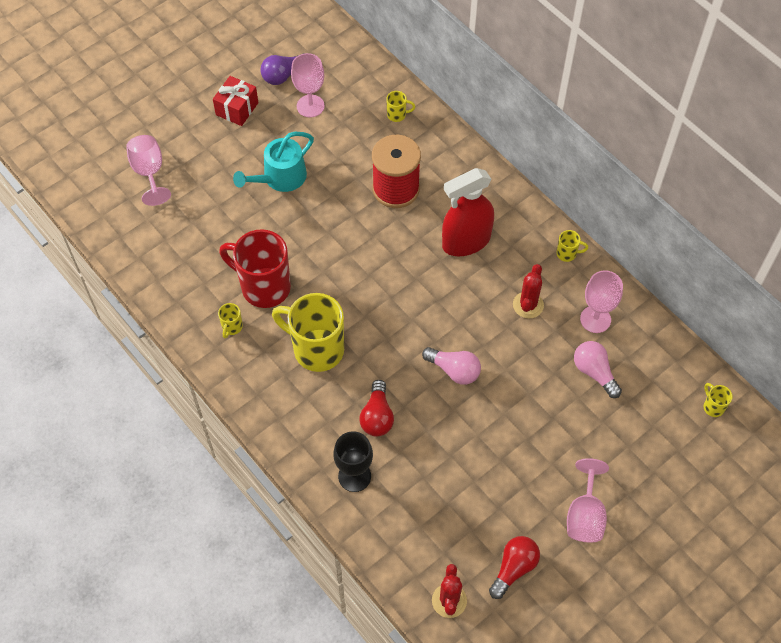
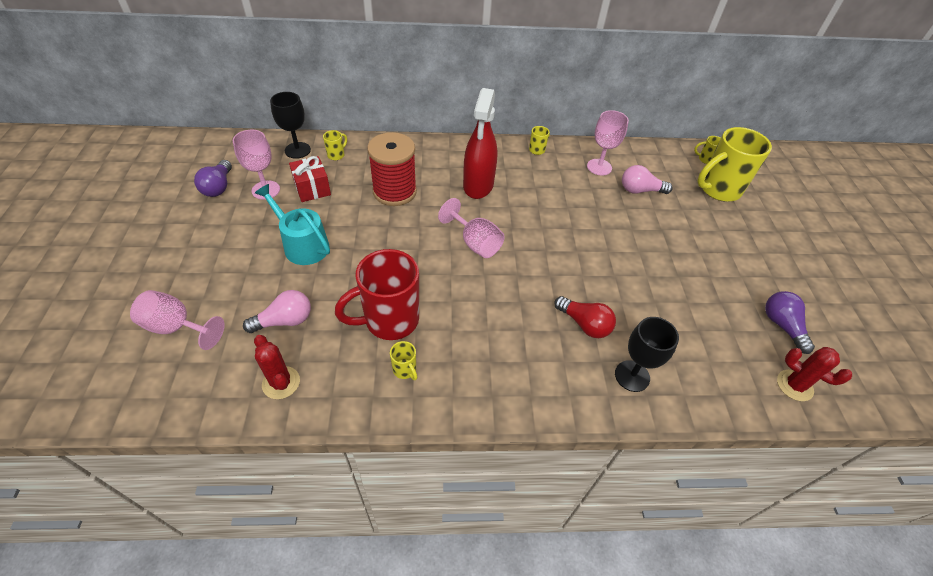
camera: 55 degrees left, 10 degrees down
red gift [213,76,258,126] -> red gift moved to [289,156,331,202]
turquoise watering can [233,132,314,192] -> turquoise watering can turned 135 degrees clockwise [255,184,330,265]
yellow mug [272,293,344,372] -> yellow mug moved to [697,127,772,202]
pink light bulb [422,347,481,385] -> pink light bulb moved to [243,290,311,333]
red light bulb [489,536,540,599] -> purple light bulb [765,291,815,354]
red cactus [513,264,544,319] -> red cactus moved to [254,335,300,399]
pink goblet [567,458,609,542] -> pink goblet moved to [438,198,505,258]
none -> black goblet [270,92,311,159]

